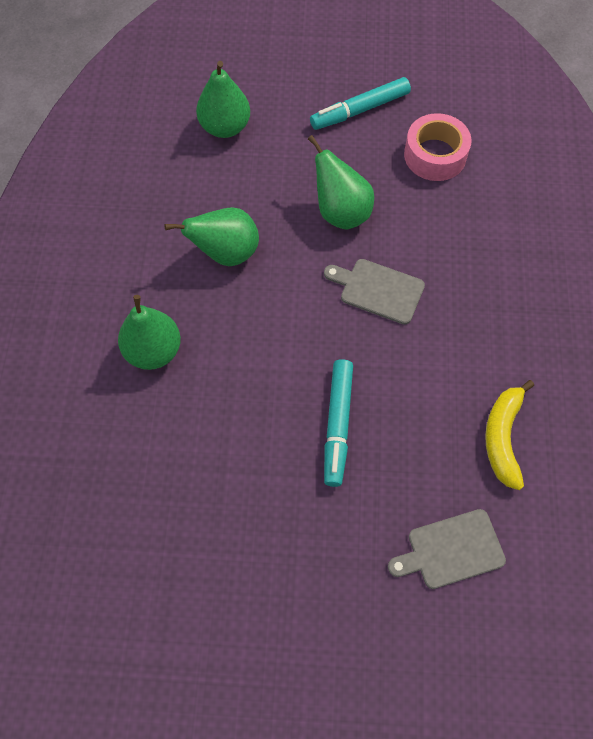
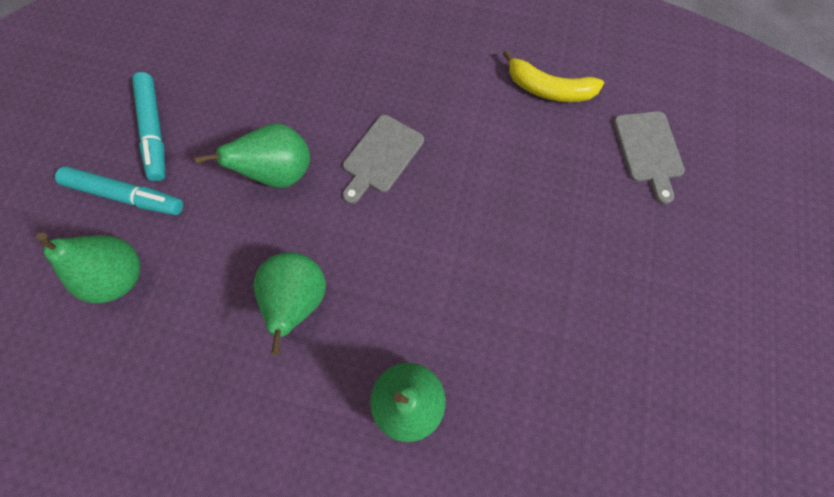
camera: 80 degrees left, 5 degrees up
turquoise marker [324,359,353,487] -> turquoise marker moved to [55,166,183,215]
pink tape [404,113,472,181] -> none

